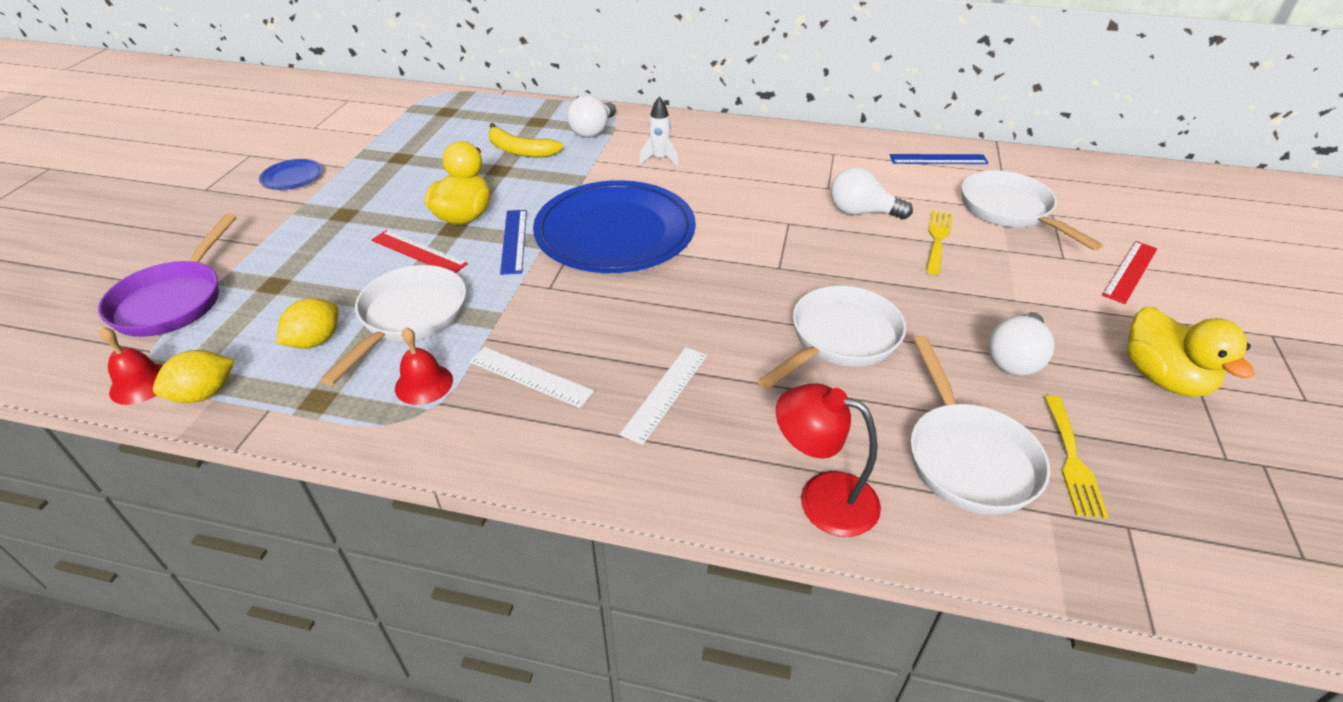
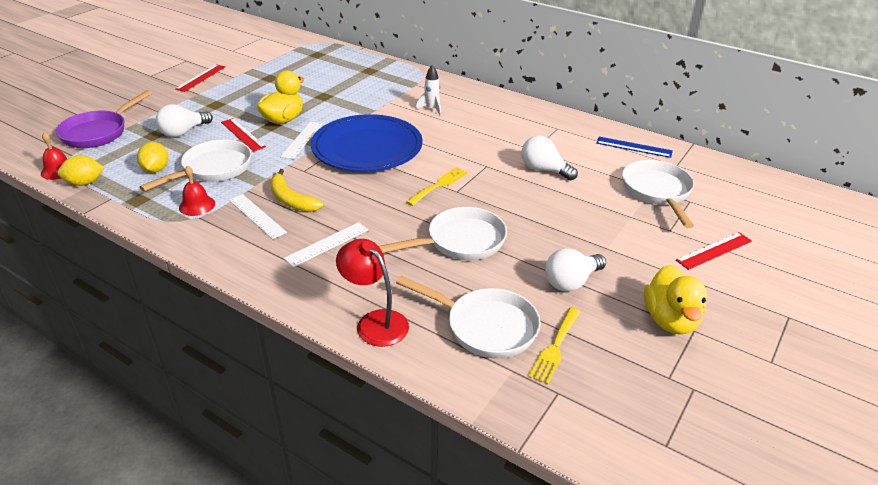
camera: 20 degrees right, 5 degrees down
blue plate [259,159,322,190] -> red ruler [175,64,226,92]
yellow lemon [277,298,339,349] -> yellow lemon turned 60 degrees counterclockwise [137,142,169,173]
yellow banana [488,123,563,157] -> yellow banana moved to [270,169,323,212]
blue ruler [500,210,527,275] -> white ruler [280,121,323,159]
white light bulb [567,95,616,138] -> white light bulb moved to [156,104,213,137]
white pan [911,336,1050,515] -> white pan turned 75 degrees counterclockwise [396,276,541,359]
yellow fork [926,211,952,275] -> yellow fork moved to [406,167,468,206]

